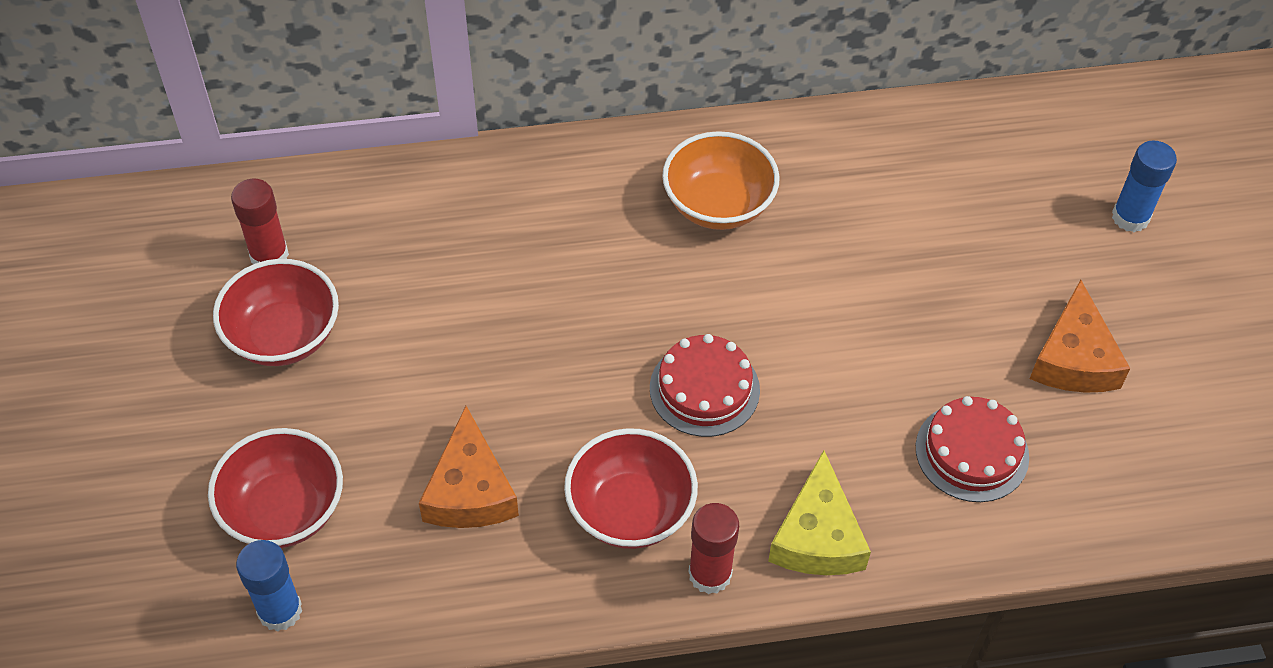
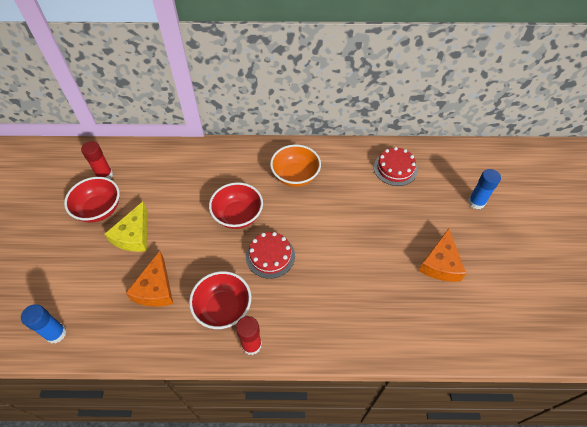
camera: 10 degrees right, 0 degrees up
red bowl [208,428,343,548] -> red bowl moved to [209,182,263,229]
yellow cheese [768,450,871,575] -> yellow cheese moved to [104,202,147,252]
red cake [916,396,1029,502] -> red cake moved to [374,147,417,186]

